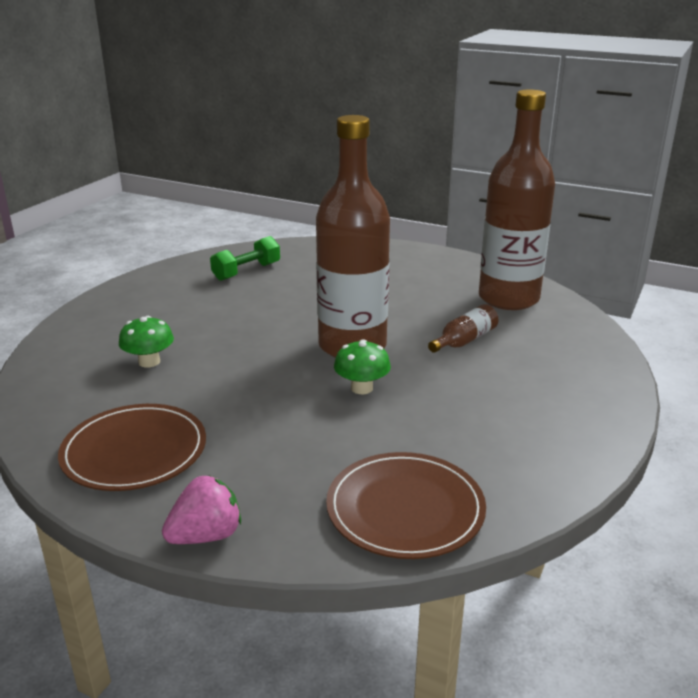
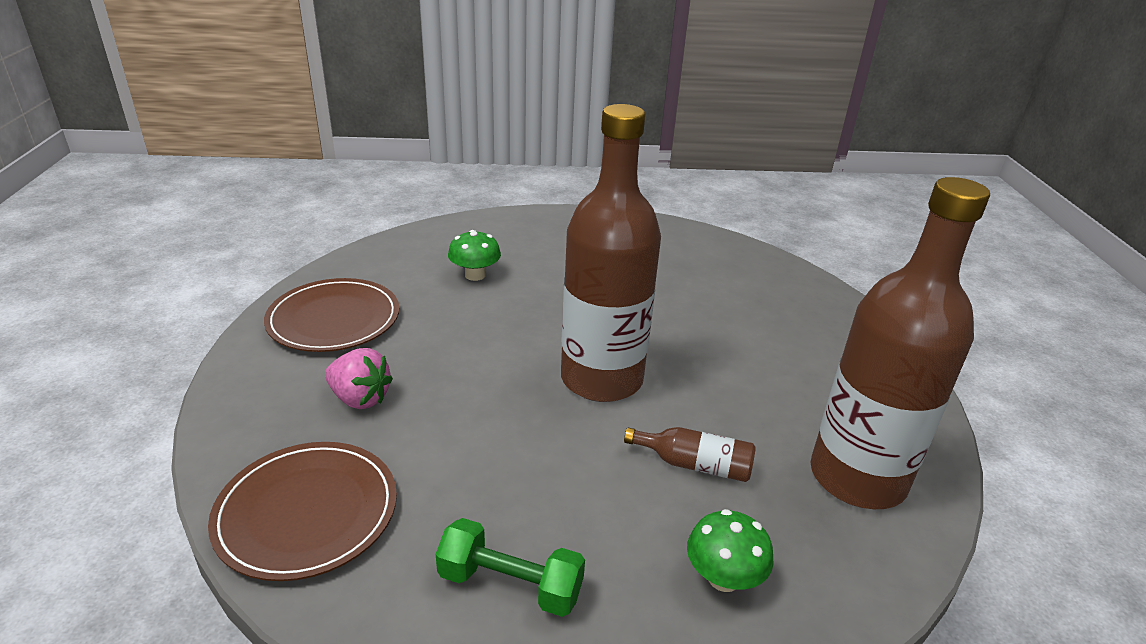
camera: 60 degrees right, 5 degrees up
pink strawberry [162,475,241,544] -> pink strawberry moved to [325,348,393,409]
green dumbbell [210,236,280,281] -> green dumbbell moved to [436,518,585,617]
green mushroom [334,339,391,394] -> green mushroom moved to [687,509,774,592]

